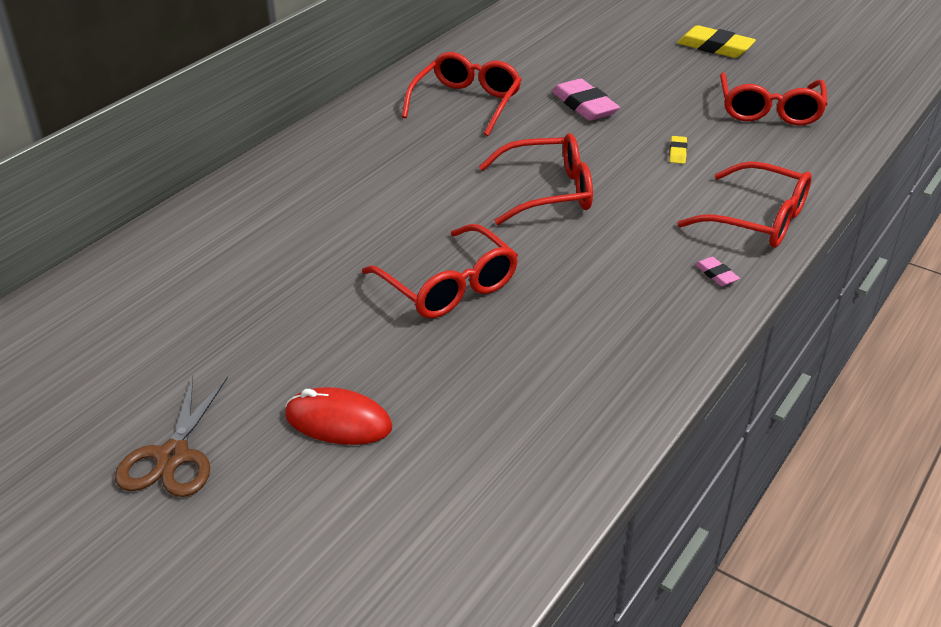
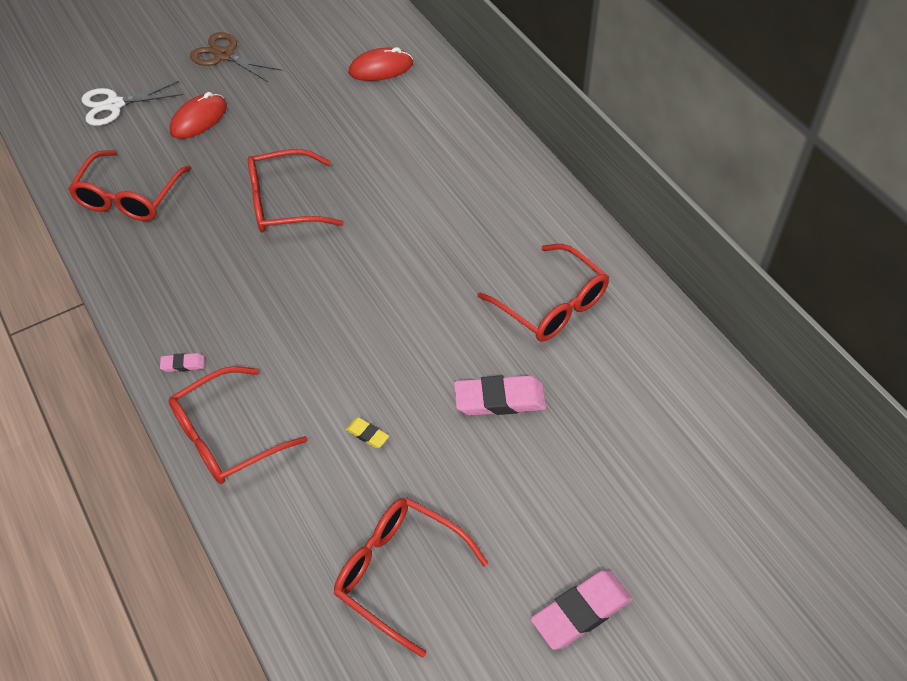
camera: 115 degrees right, 15 degrees up
red glasses [479,133,593,225] -> red glasses moved to [68,150,192,221]
yellow eraser [677,25,756,58] -> pink eraser [531,570,632,650]
none -> white scissors [81,81,183,126]
none -> red mouse [349,47,413,81]

